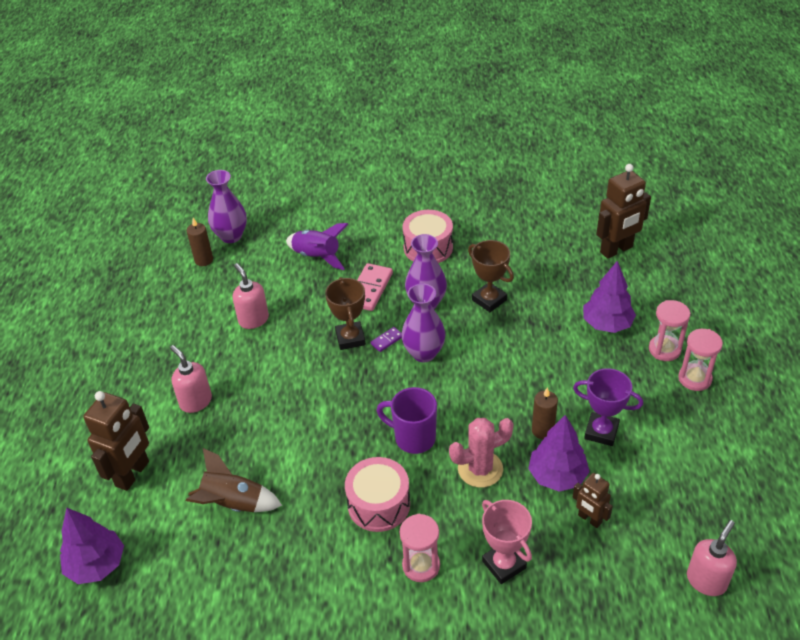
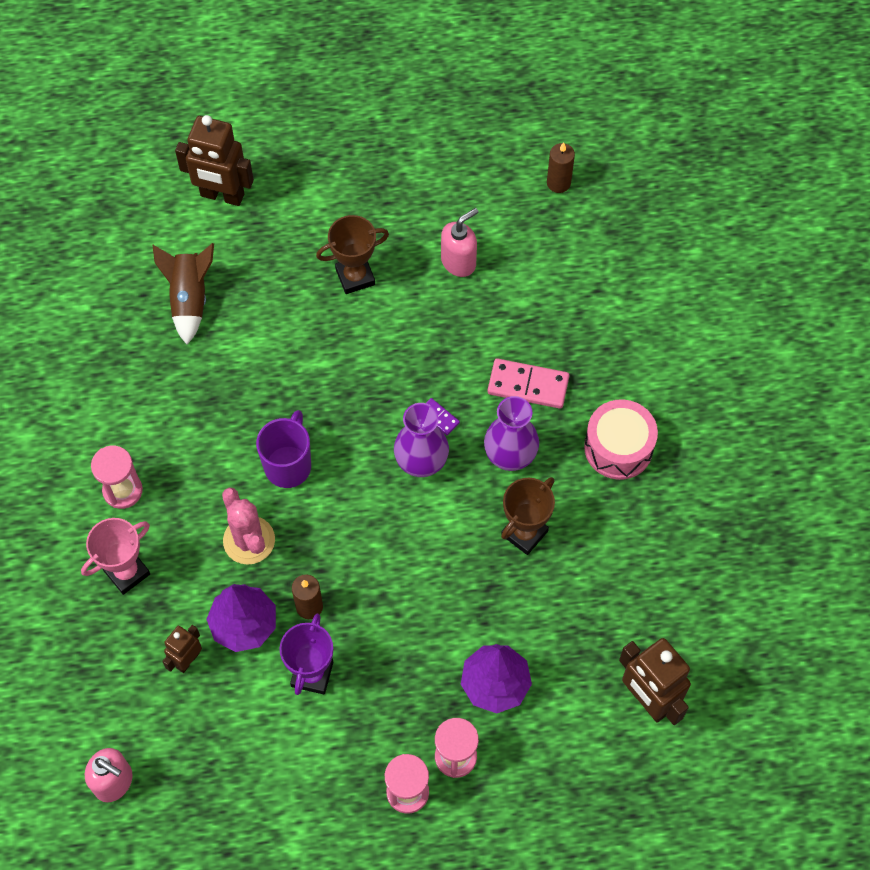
camera: 80 degrees right, 20 degrees up
purple tree [60,508,124,584] -> none
pink soap dispenser [170,345,212,413] -> none
purple vase [206,170,247,243] -> none
purple rocket [286,223,348,270] -> none
brown trophy [325,277,366,350] -> brown trophy moved to [316,215,389,294]
pink drum [345,457,410,532] -> none

